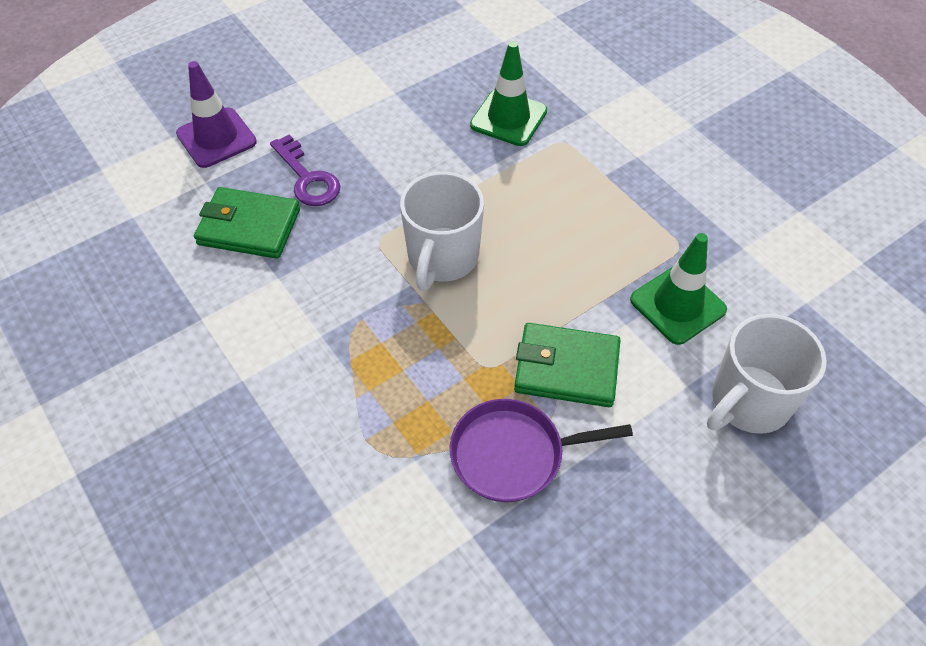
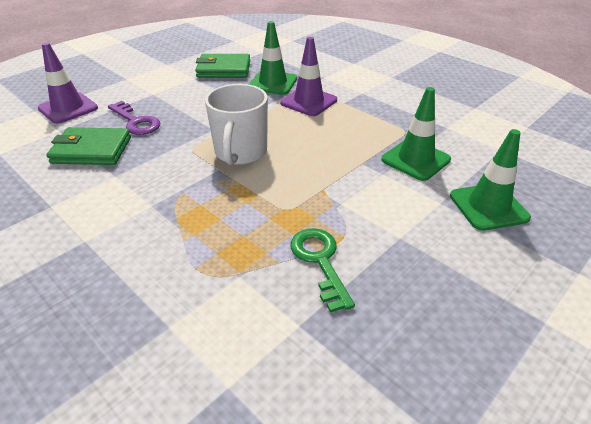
camera: 10 degrees left, 15 degrees down
purple pan [450,399,633,502] -> green key [291,228,355,313]
green wallet [514,323,620,407] -> green wallet moved to [195,54,250,78]
white mug [707,314,827,434] -> green traffic cone [450,129,531,231]
none -> purple traffic cone [280,37,337,116]

